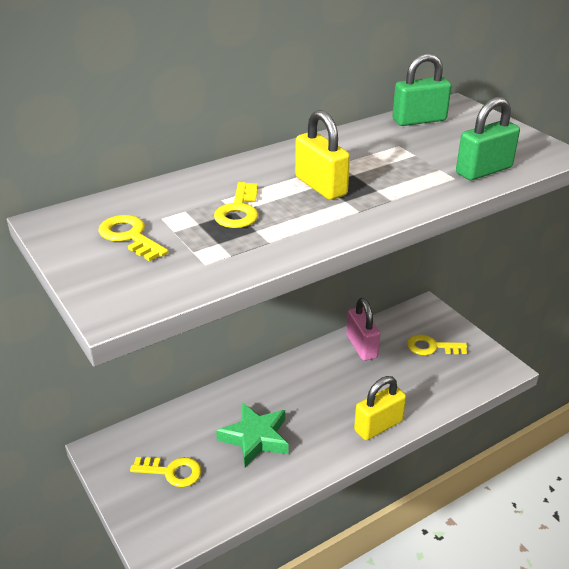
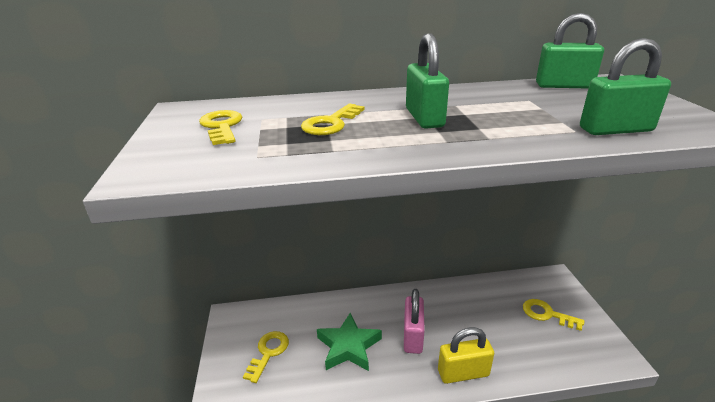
camera: 25 degrees right, 5 degrees down
yellow key [130,457,202,487] -> yellow key turned 105 degrees counterclockwise [243,331,289,383]
yellow padlock [295,110,350,200] -> green padlock [406,33,449,129]
pink padlock [346,298,380,361] -> pink padlock moved to [404,289,425,354]

